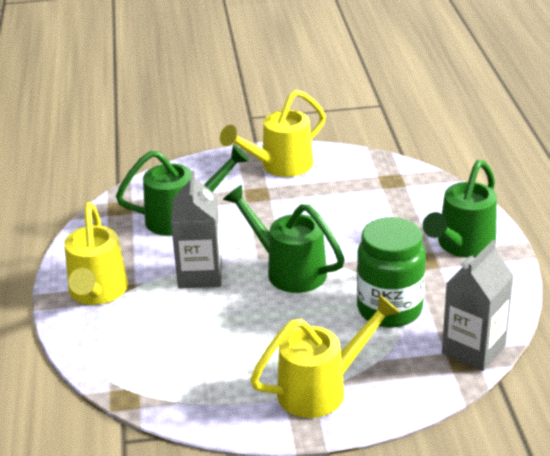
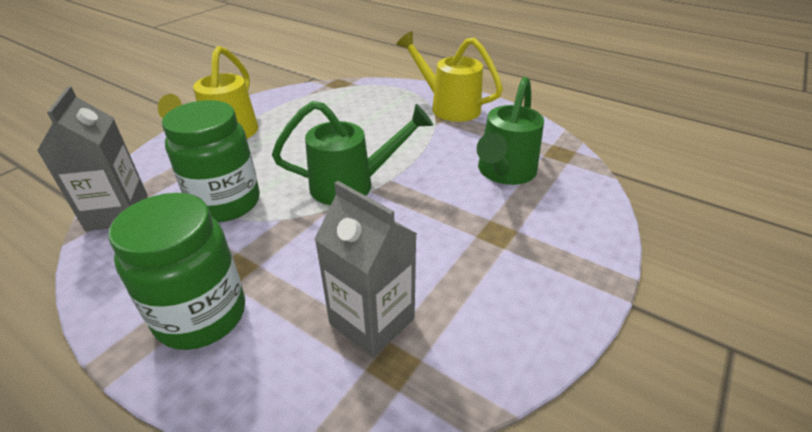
camera: 130 degrees right, 5 degrees up
grey carton [171,171,222,289] -> grey carton moved to [314,181,417,358]
yellow watering can [220,90,326,177] -> none
green watering can [423,160,497,258] -> green jar [108,193,245,350]

